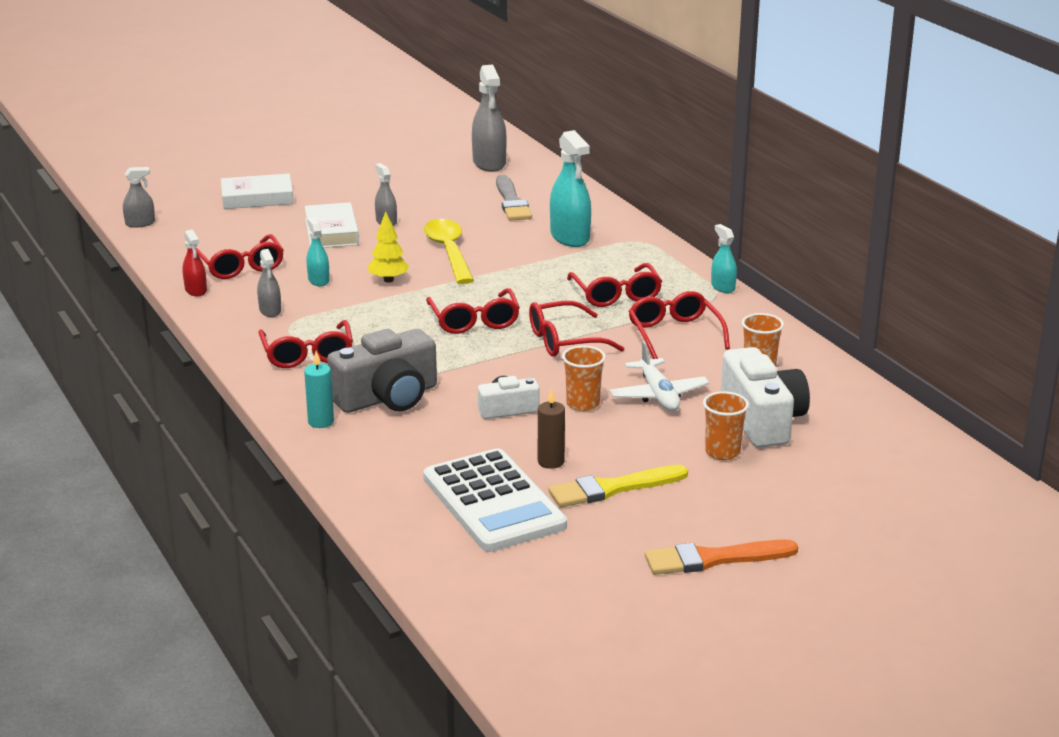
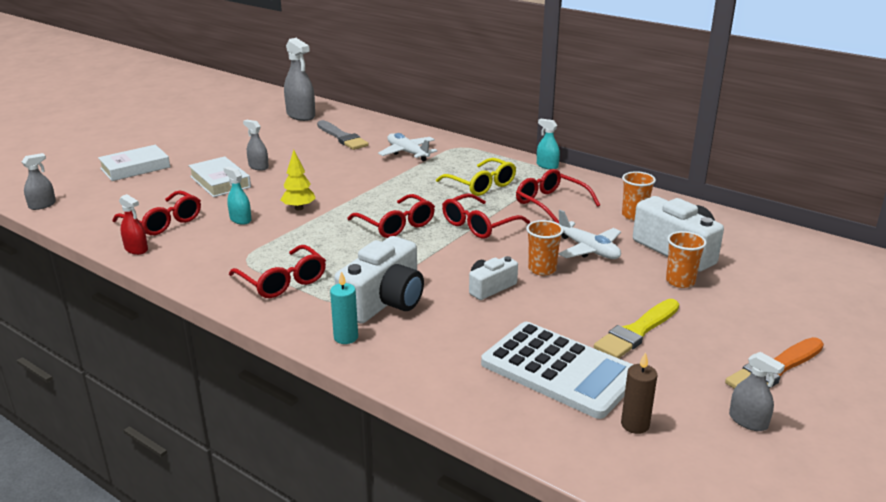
camera: 25 degrees left, 0 degrees up
grey spray bottle [257,249,281,317] -> grey spray bottle moved to [729,352,785,431]
grey camera [327,329,437,413] -> white camera [334,236,424,324]
yellow spoon [423,219,474,284] -> none
brown candle [538,388,565,469] -> brown candle moved to [621,352,658,434]
turquoise spray bottle [550,130,591,247] -> white plane [378,133,437,161]
red glasses [567,263,662,307] -> yellow glasses [436,158,516,196]

